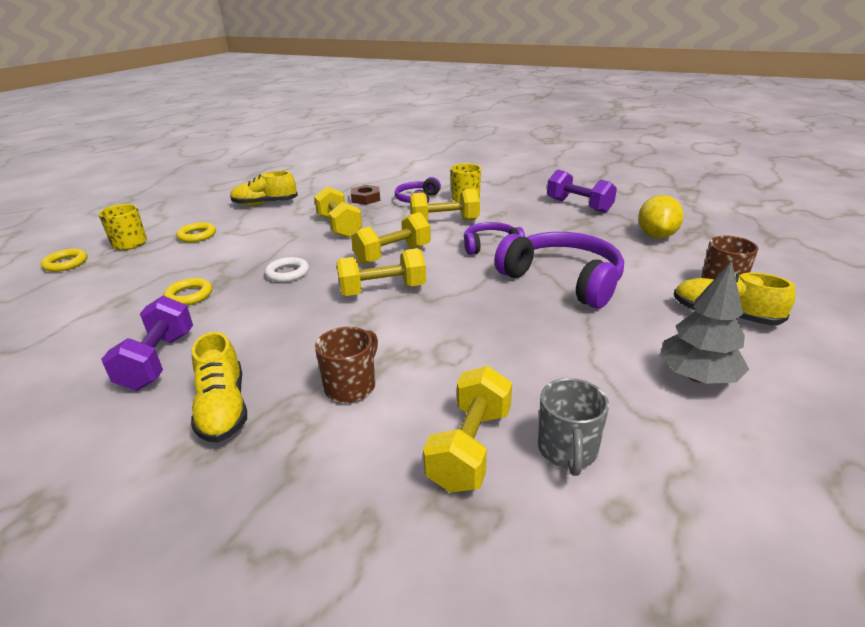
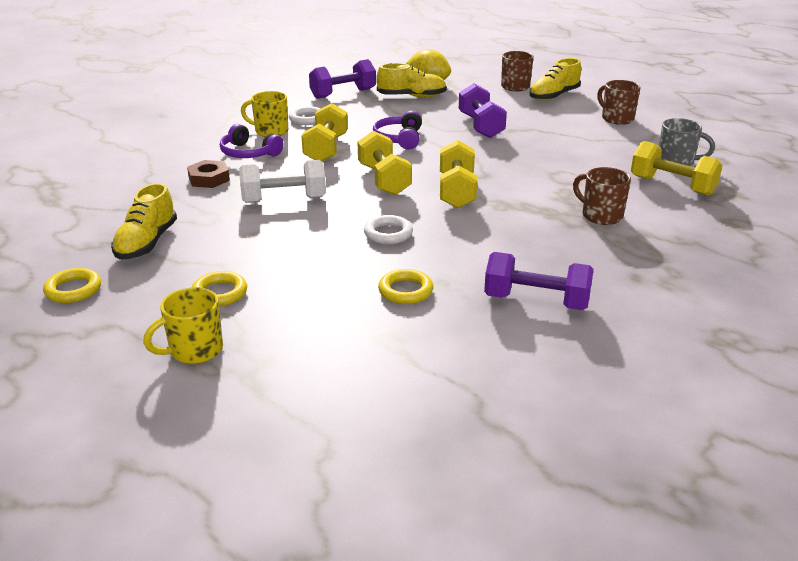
camera: 75 degrees left, 0 degrees up
yellow ring [41,249,88,272] -> yellow ring moved to [43,268,101,303]
yellow shoe [191,332,247,443] -> yellow shoe moved to [377,63,447,98]
yellow dumbbell [314,186,362,238] -> white dumbbell [239,160,326,203]
purple headphones [494,232,624,308] -> purple dumbbell [459,83,507,138]
grey tree [660,261,749,384] -> brown mug [597,80,641,125]
none -> white ring [289,106,321,125]

